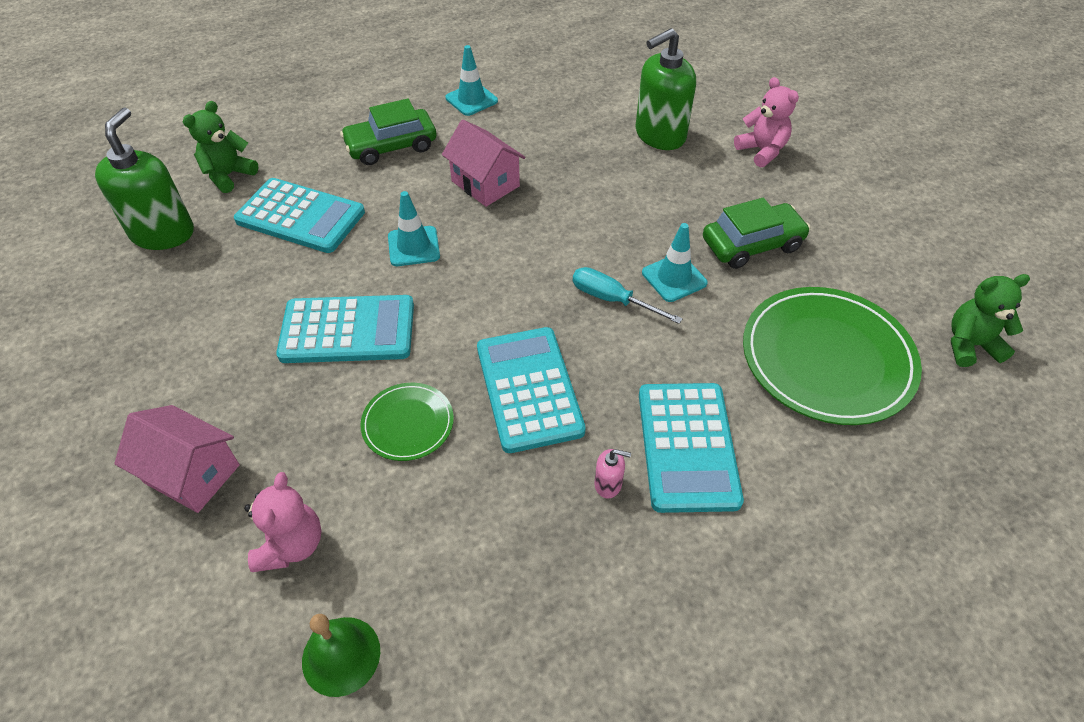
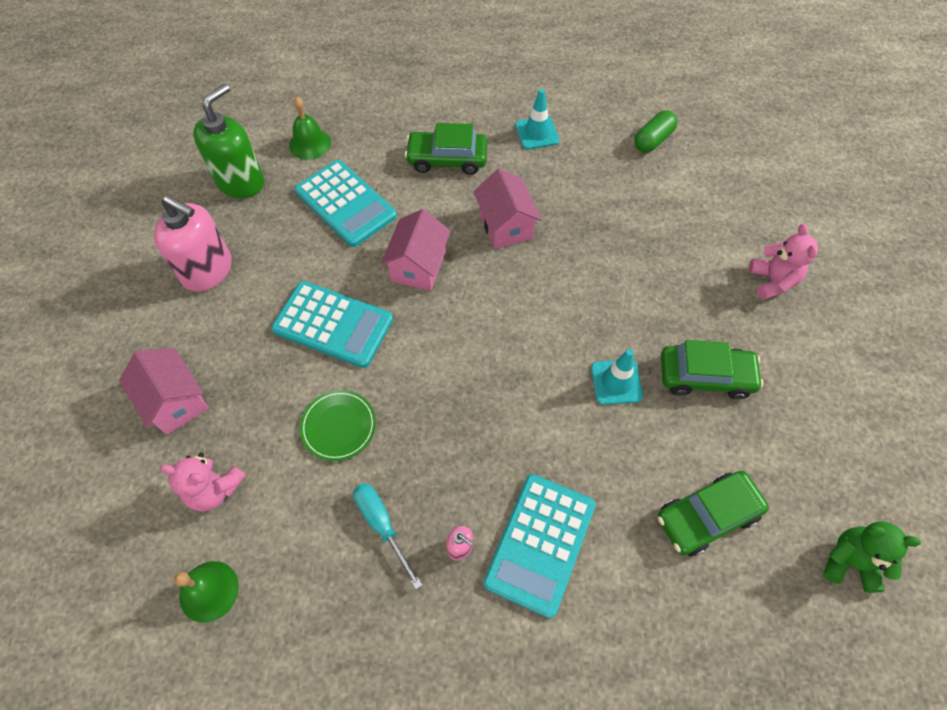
camera: 25 degrees right, 10 degrees up
green teddy bear [183,101,259,193] -> green bell [289,97,331,160]
pink teddy bear [244,472,322,572] -> pink teddy bear turned 75 degrees clockwise [160,453,246,512]
turquoise traffic cone [388,191,440,266] -> pink house [381,209,451,291]
turquoise calculator [477,327,586,453] -> none
turquoise screwdriver [573,267,683,324] -> turquoise screwdriver moved to [353,483,422,589]
green soap dispenser [635,28,696,150] -> none
green plate [743,287,922,425] -> green car [657,471,769,557]
none -> pink soap dispenser [154,195,232,292]
none -> green capsule [634,110,678,153]

